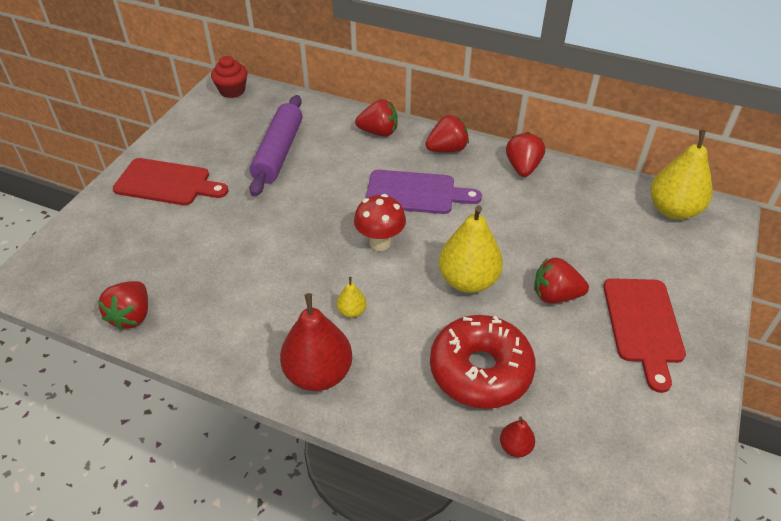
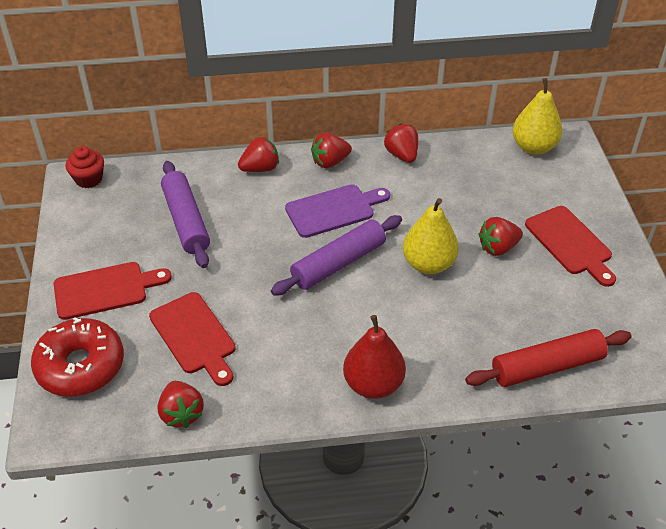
camera: 30 degrees left, 0 degrees up
yellow pear [337,277,367,318] -> none
red mushroom [354,194,406,251] -> purple rolling pin [271,215,402,296]
red strawberry [425,115,469,152] -> red strawberry turned 150 degrees counterclockwise [311,132,352,168]
red donut [430,315,536,409] -> red donut moved to [31,318,124,397]
red pear [500,416,535,457] -> red rolling pin [465,329,632,387]
none -> red cutting board [149,292,236,386]

